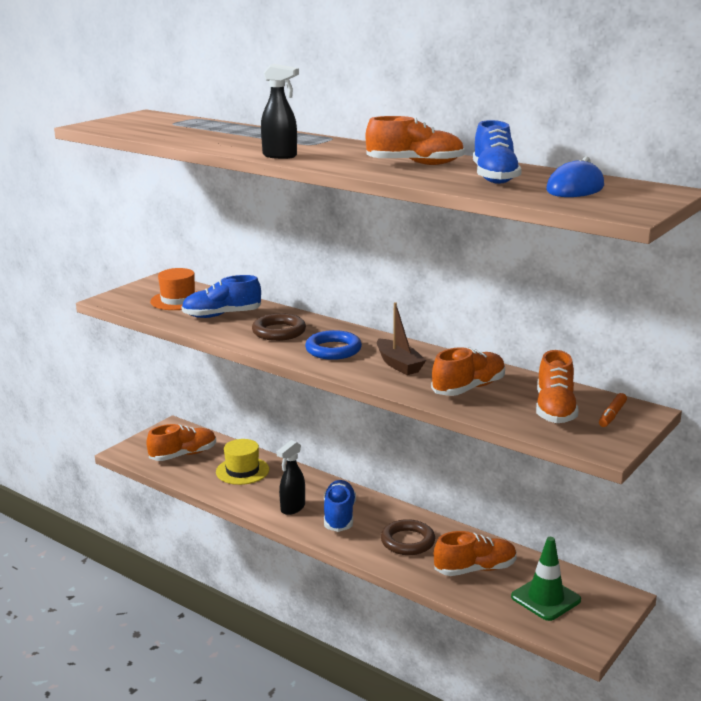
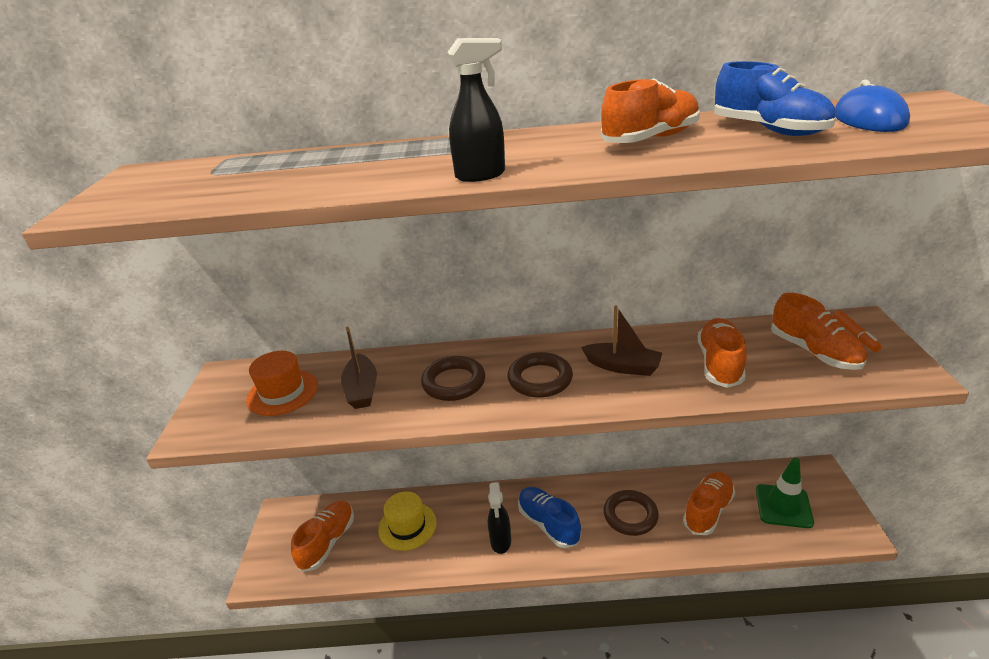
camera: 35 degrees left, 10 degrees up
blue shoe [181,275,261,318] -> brown boat [341,327,377,409]
blue ring [305,330,362,360] -> brown ring [507,352,573,398]

